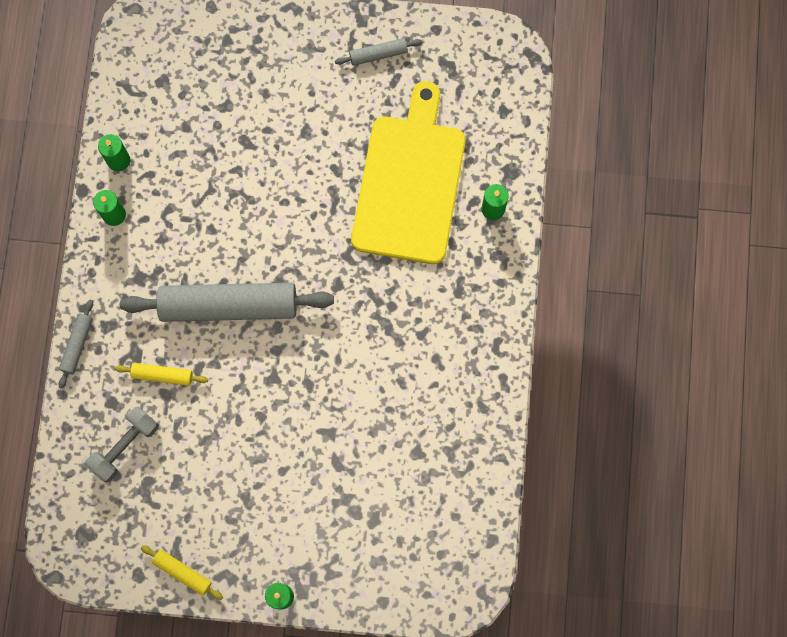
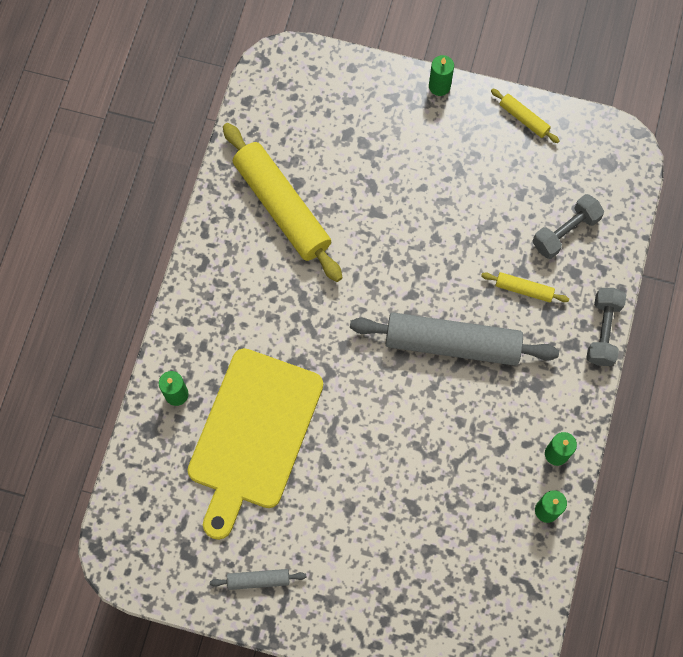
camera: 170 degrees left, 5 degrees down
grey rolling pin [58,299,93,389] -> grey dumbbell [586,288,626,366]
none -> yellow rolling pin [223,123,342,282]

